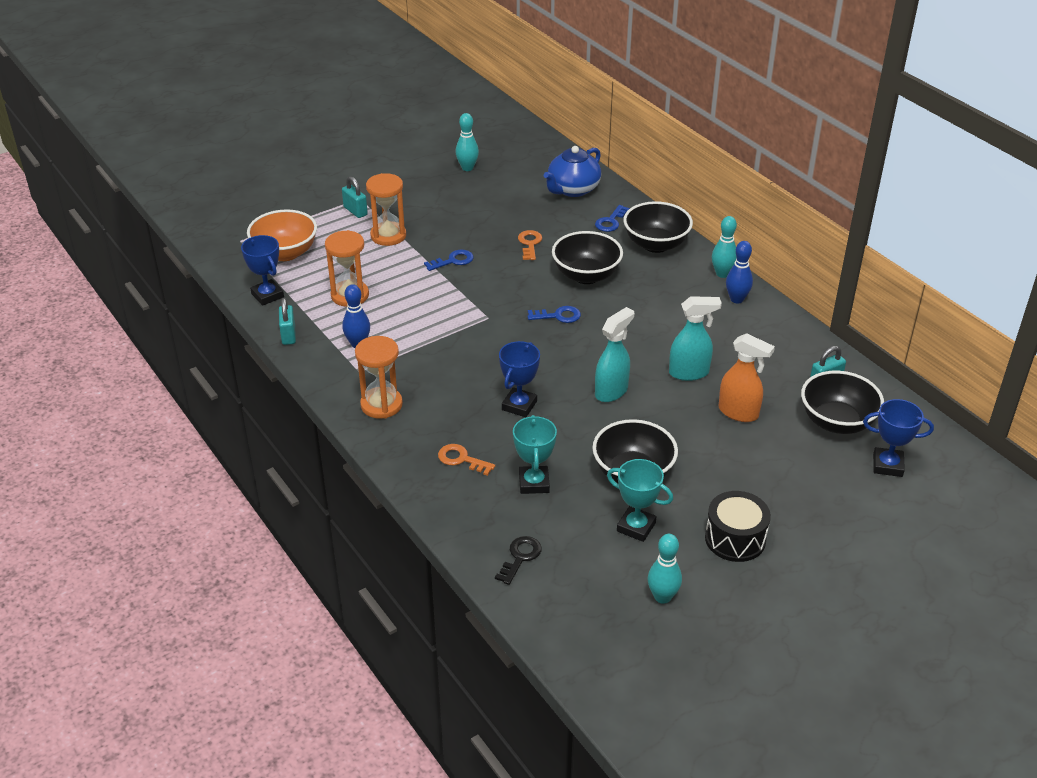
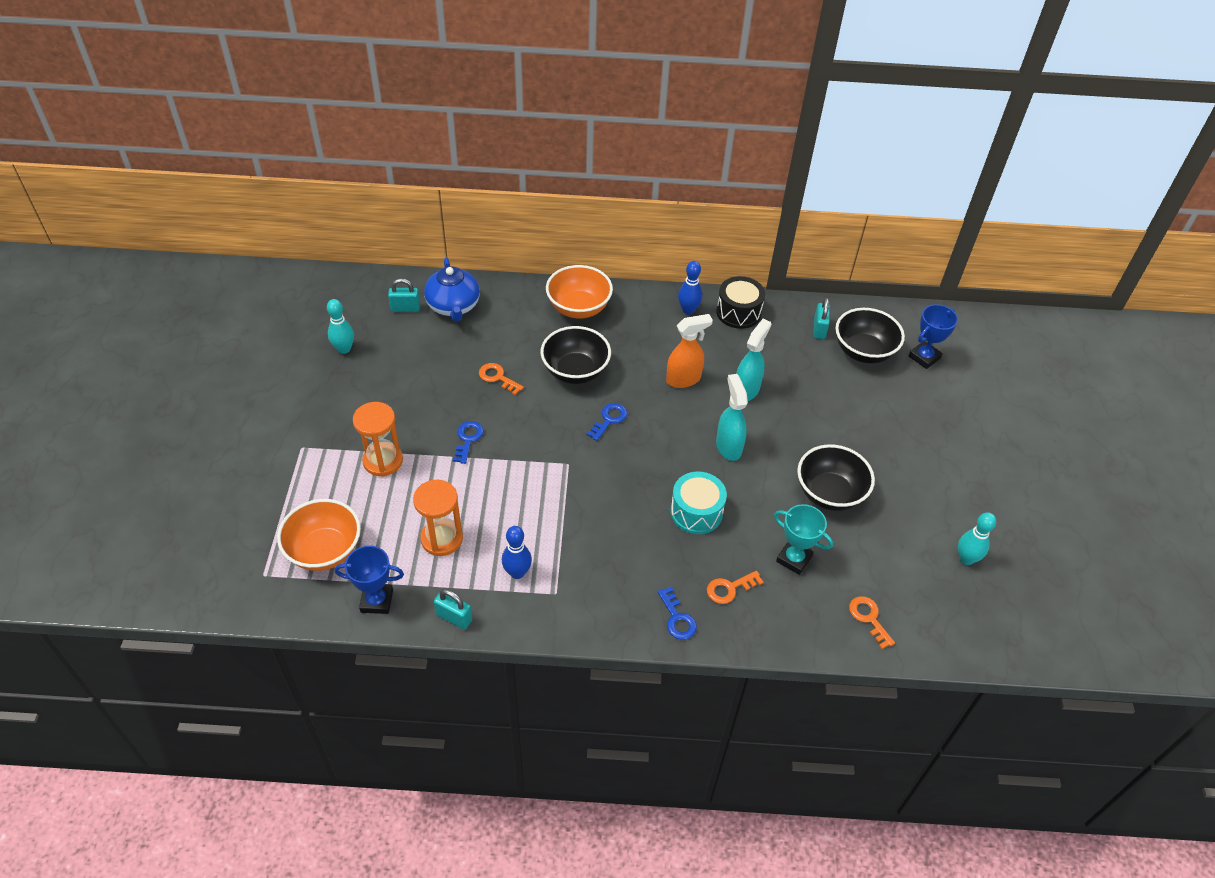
camera: 55 degrees left, 10 degrees up
turquoise padlock [342,176,368,218] -> turquoise padlock moved to [388,278,420,312]
orange hourglass [355,336,403,419] -> none
black key [495,536,542,585] -> orange key [849,596,895,649]
blue trophy [499,341,540,417] -> turquoise drum [671,472,727,534]
blue key [595,205,630,232] -> blue key moved to [658,587,697,640]
turquoise trophy [607,459,673,542] -> none
black bowl [624,201,693,253] -> orange bowl [546,265,613,318]
black drum [705,491,771,562] -> black drum moved to [716,276,765,329]
turquoise bowling pin [712,216,737,278] -> none
orange spray bottle [719,333,775,422] -> orange spray bottle moved to [666,314,713,388]

